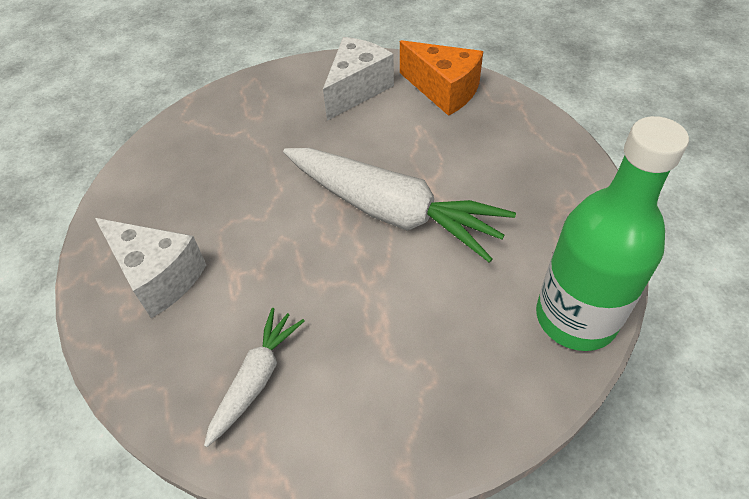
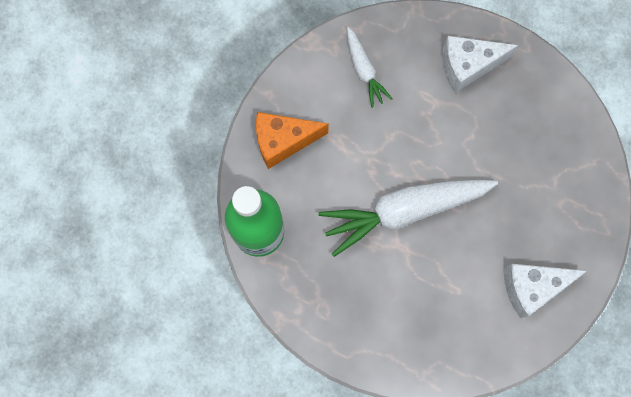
camera: 130 degrees right, 25 degrees up
white cheese [323,37,394,121] -> white cheese turned 90 degrees clockwise [504,264,587,318]
orange cheese [400,40,483,116] -> orange cheese moved to [256,112,329,169]

